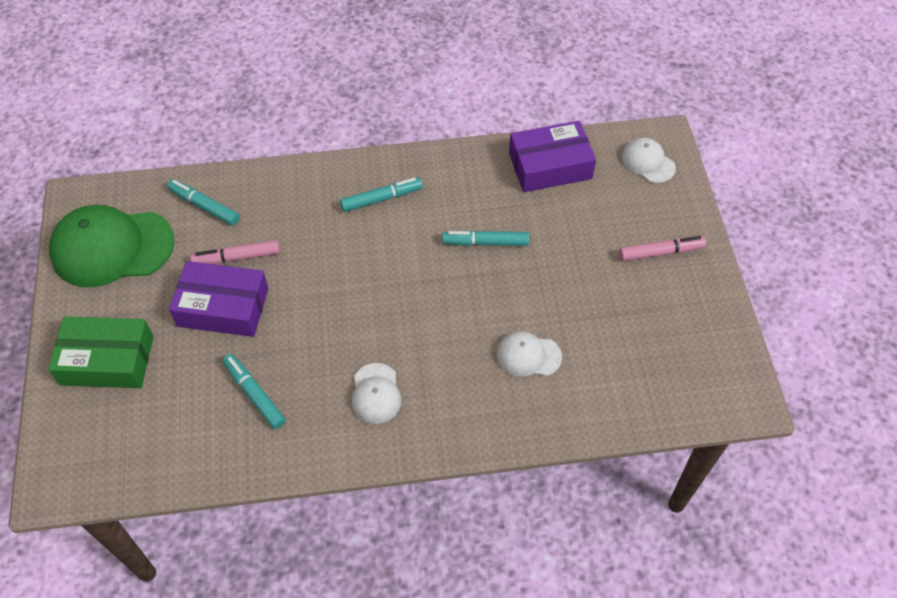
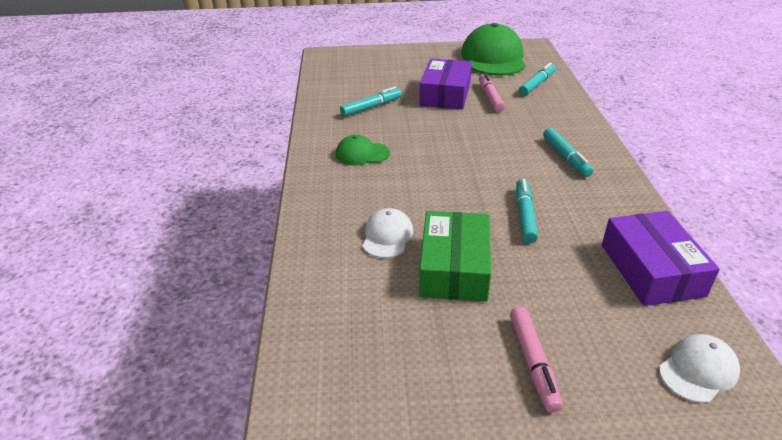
camera: 95 degrees right, 20 degrees down
green box [48,317,154,388] -> green box moved to [419,211,491,302]
white cap [352,363,402,424] -> green cap [336,135,390,165]

